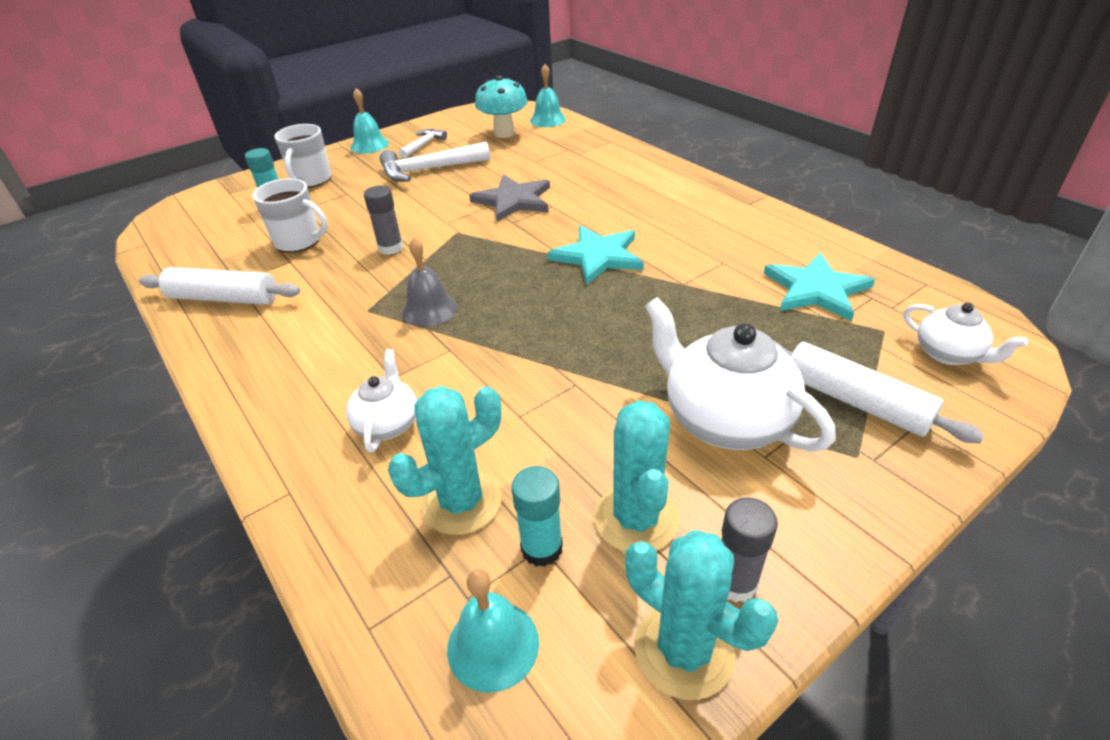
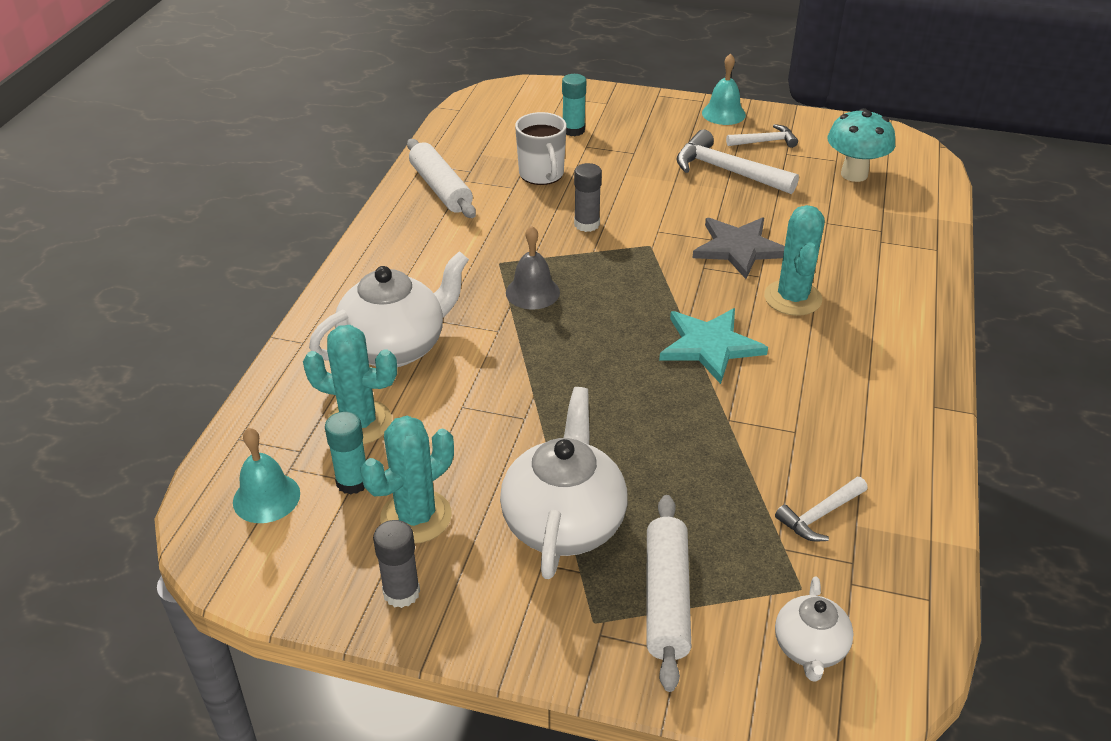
camera: 50 degrees right, 0 degrees up
white mug [274,124,331,188] -> none
white teapot [346,349,417,452] -> white teapot [309,251,469,367], size x1.82
turquoise bell [530,64,566,127] -> none
turquoise cactus [626,530,778,700] -> turquoise cactus moved to [764,205,825,316]
turquoise star [764,252,875,321] -> white hammer [775,477,868,541]

